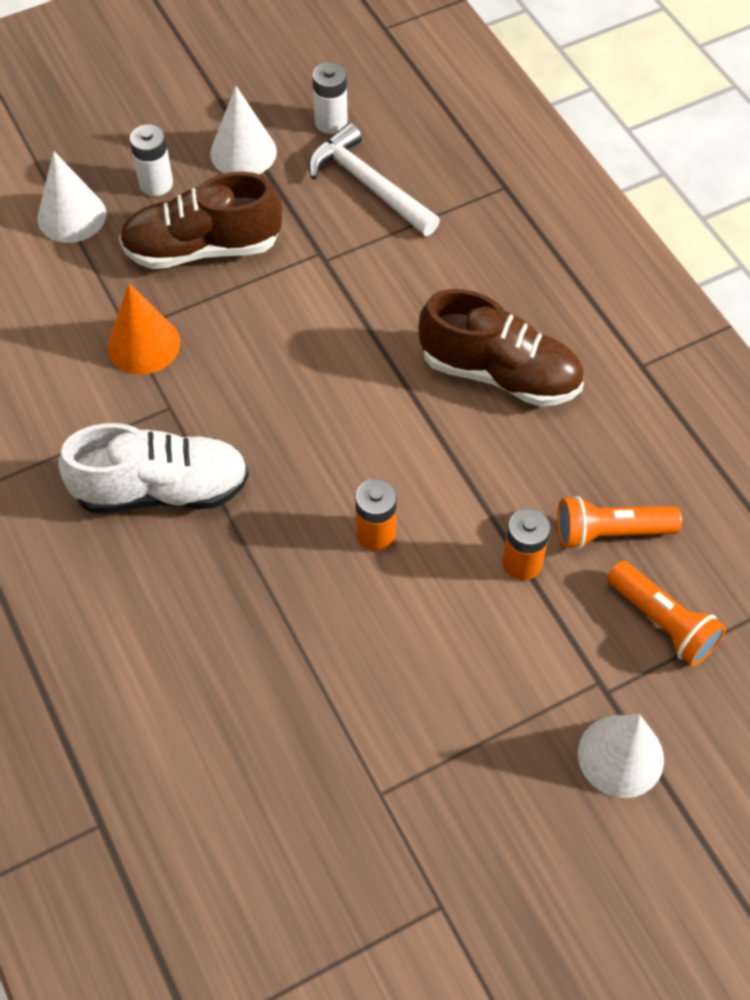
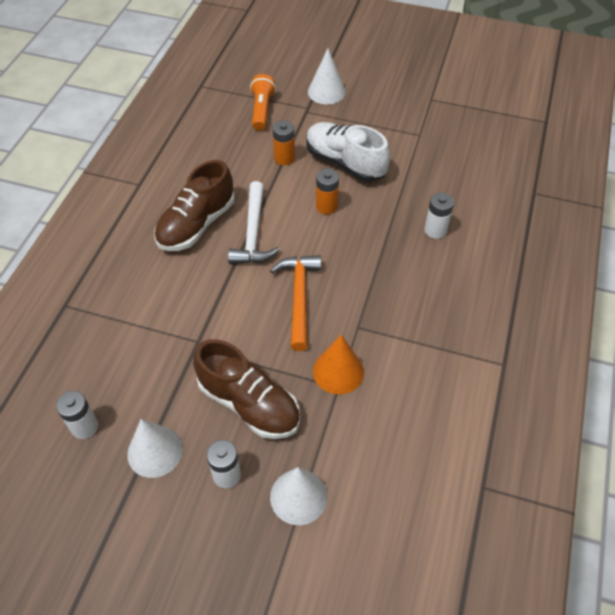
camera: 135 degrees left, 5 degrees down
white shoe [58,423,249,513] -> white shoe moved to [307,122,390,182]
white hammer [308,123,440,236] -> white hammer moved to [228,181,280,264]
brown shoe [418,289,584,407] -> brown shoe turned 120 degrees counterclockwise [154,160,235,251]
orange flashlight [557,496,682,550] -> none
none -> orange hammer [270,255,321,351]
none -> white battery [425,193,454,239]

